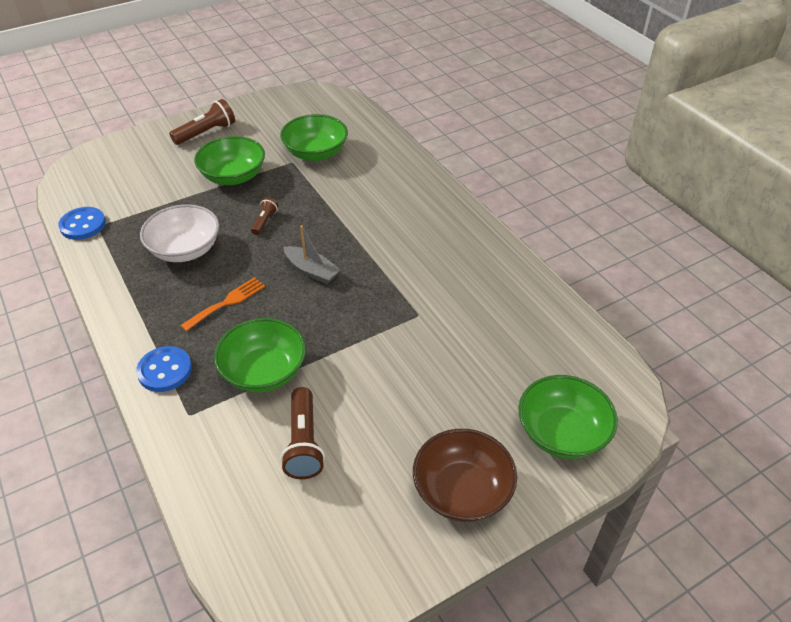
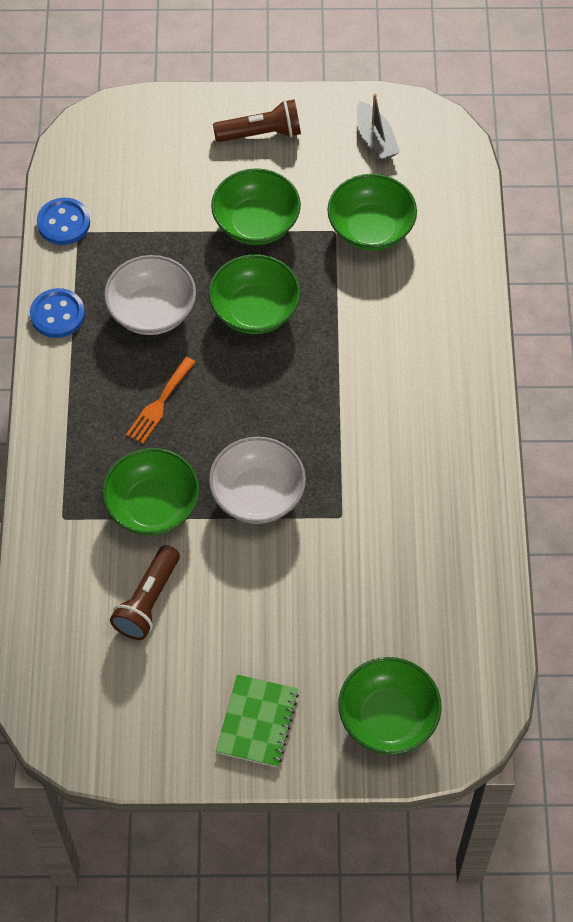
camera: 30 degrees right, 15 degrees up
blue button [136,346,192,392] -> blue button moved to [30,288,85,338]
orange fork [180,277,265,331] -> orange fork turned 135 degrees clockwise [126,357,196,444]
brown flashlight [251,197,279,235] -> green bowl [209,254,300,334]
grey boat [284,226,341,284] -> grey boat moved to [357,94,400,161]
brown bowl [413,429,517,522] -> green notebook [216,674,299,767]
none -> white bowl [209,437,306,524]

